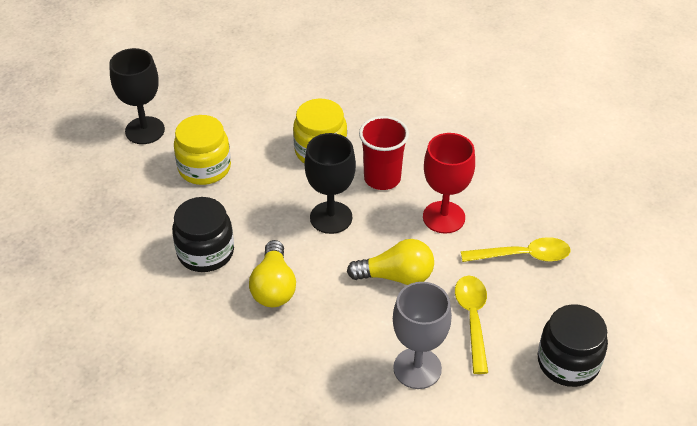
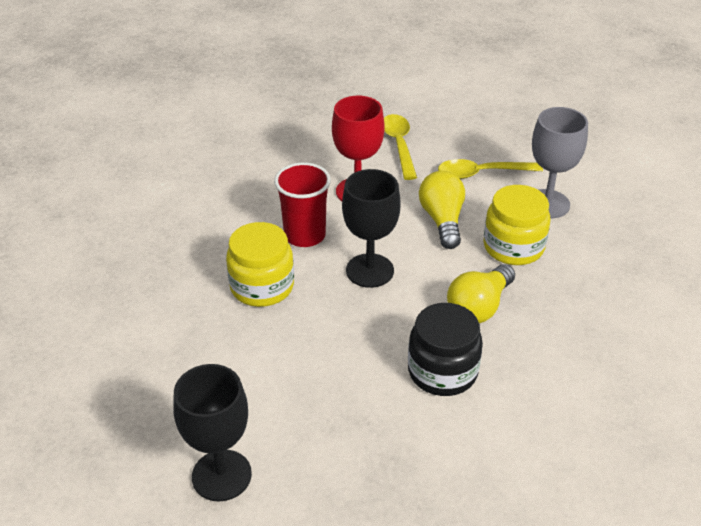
camera: 95 degrees left, 5 degrees down
yellow jar [174,115,231,185] -> yellow jar moved to [483,185,550,265]
yellow light bulb [249,240,296,307] -> yellow light bulb turned 135 degrees clockwise [447,264,515,323]
black jar [538,304,608,387] -> none

